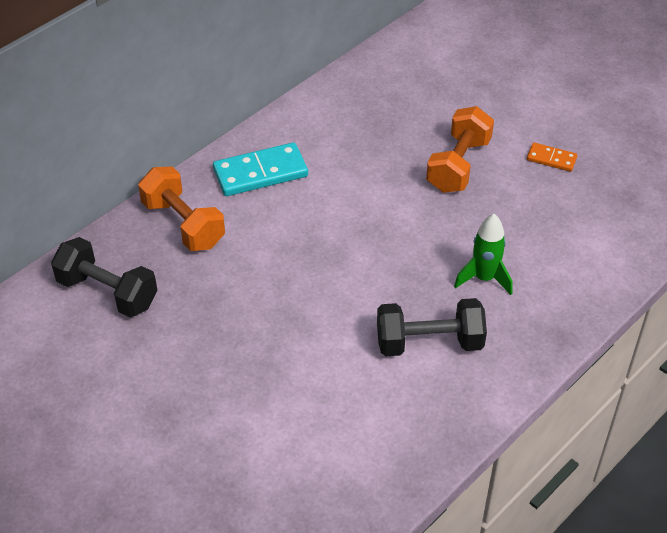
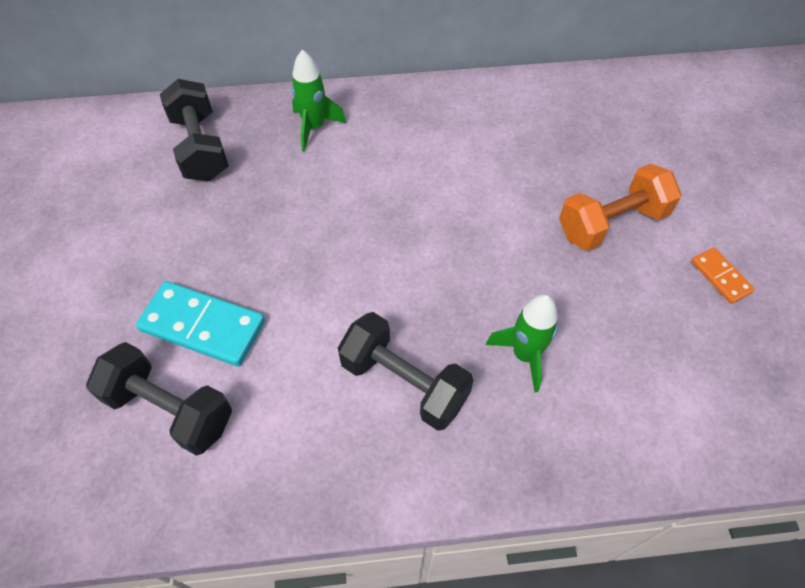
camera: 40 degrees right, 10 degrees up
orange dumbbell [138,167,225,251] -> green rocket [291,50,346,151]
turquoise domino [213,142,308,196] -> turquoise domino moved to [136,281,265,367]
none -> black dumbbell [86,342,232,456]

